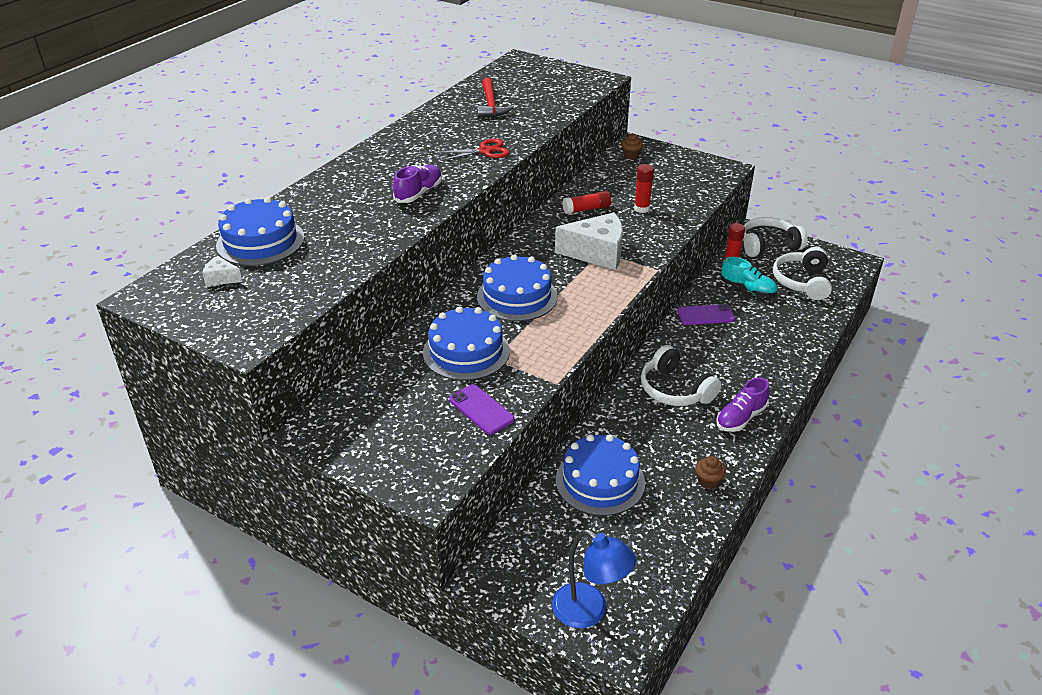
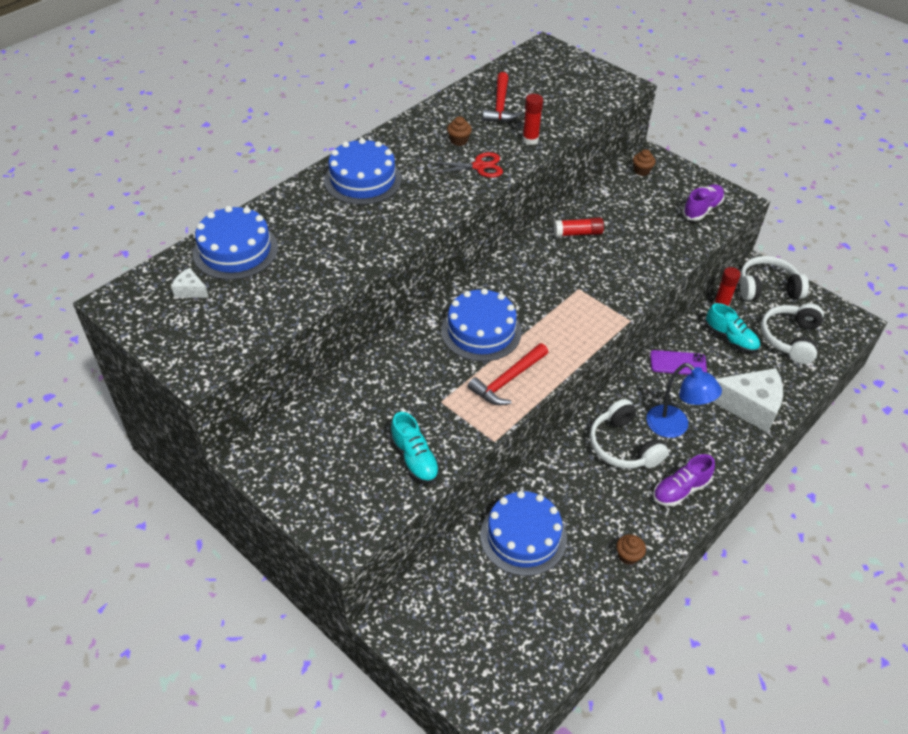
camera: 10 degrees right, 10 degrees up
purple shoe [393,165,442,203] -> purple shoe moved to [682,184,725,221]
blue cake [423,306,510,380] -> blue cake moved to [324,138,402,205]
purple phone [449,384,515,435] -> turquoise shoe [390,412,440,484]
blue lamp [552,529,636,628] -> blue lamp moved to [646,363,722,438]
white cheese [555,213,623,270] -> white cheese moved to [712,368,783,433]
red glue stick [634,164,654,213] -> red glue stick moved to [523,94,543,145]
none -> brown cupcake [447,116,472,146]
none -> red hammer [468,343,548,405]

